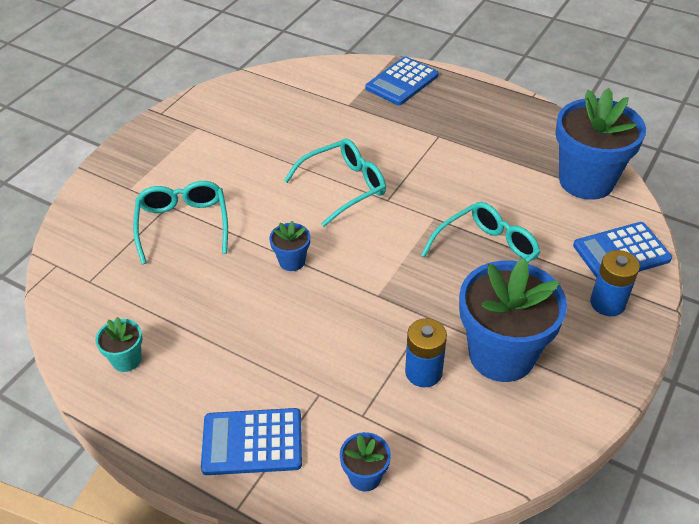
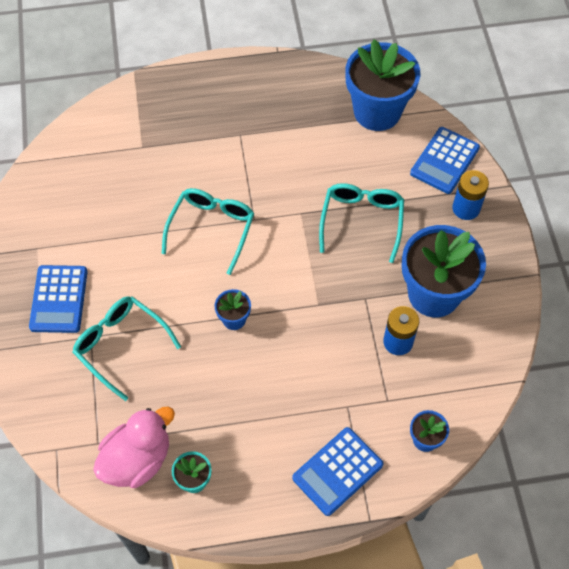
camera: 40 degrees left, 15 degrees up
blue calculator [366,57,439,105] -> blue calculator moved to [29,265,88,333]
none -> pink duck [93,406,175,488]

